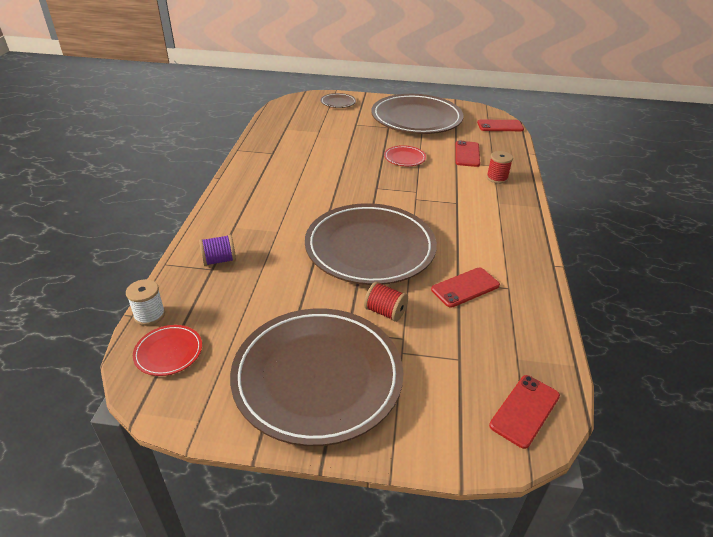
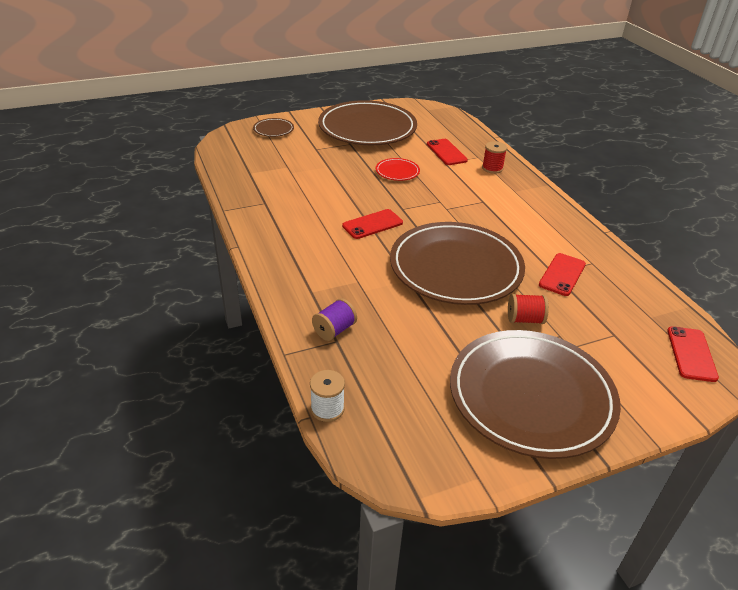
camera: 30 degrees left, 0 degrees up
red plate [133,325,202,376] -> none
red phone [477,120,524,131] -> red phone moved to [342,209,403,239]

